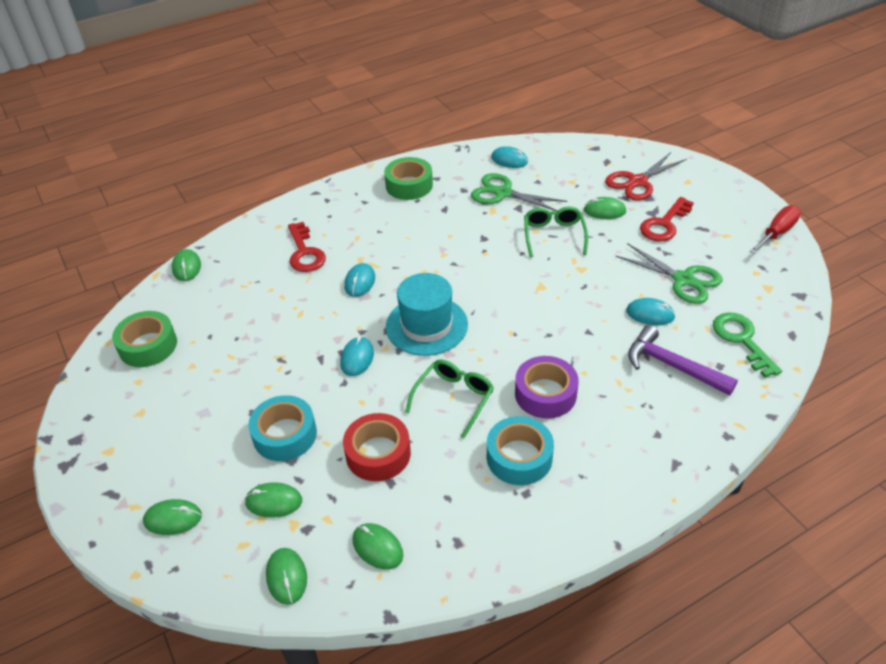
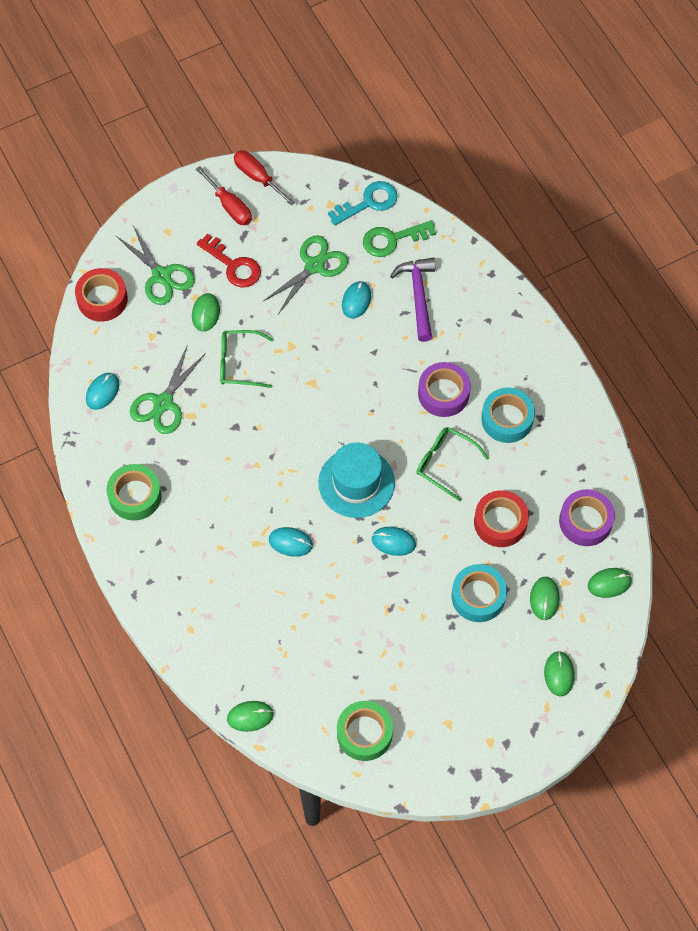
camera: 90 degrees left, 20 degrees up
red key [288,222,326,272] -> none
green mouse [353,523,403,570] -> purple tape [559,489,615,546]
red scissors [605,152,687,201] -> green scissors [115,224,195,305]
purple hammer [628,325,738,396] -> purple hammer turned 135 degrees clockwise [390,258,436,342]
none -> red tape [75,268,128,322]
none -> red screwdriver [196,166,252,225]
none -> turquoise key [328,181,397,226]

